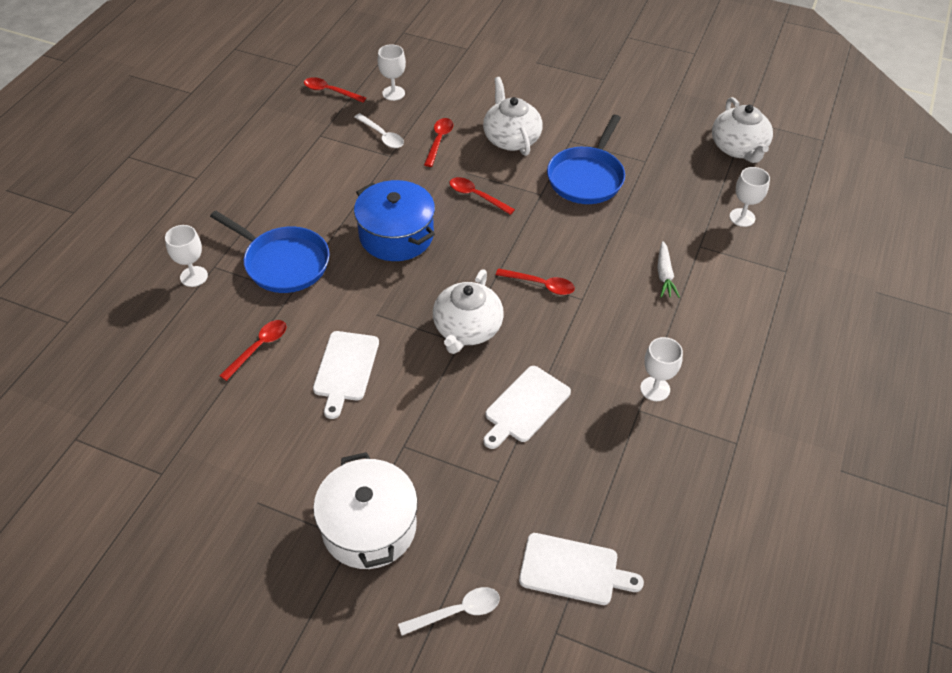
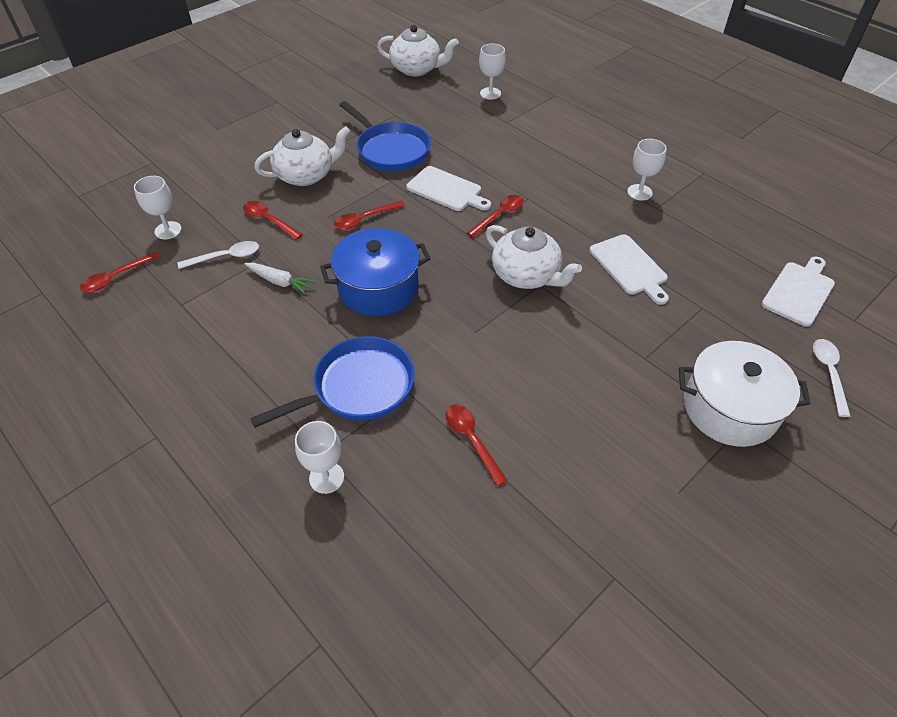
camera: 65 degrees left, 0 degrees up
white cutting board [313,331,379,419] -> white cutting board moved to [406,166,491,211]
white teapot [483,77,543,156] -> white teapot turned 150 degrees clockwise [254,126,350,186]
white carrot [657,241,680,298] -> white carrot moved to [245,263,316,294]

